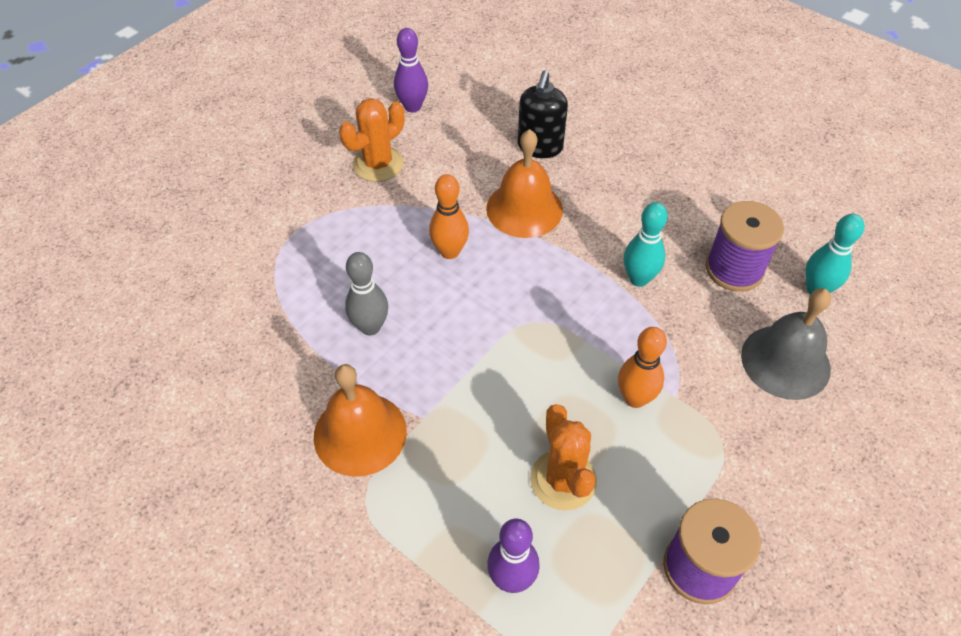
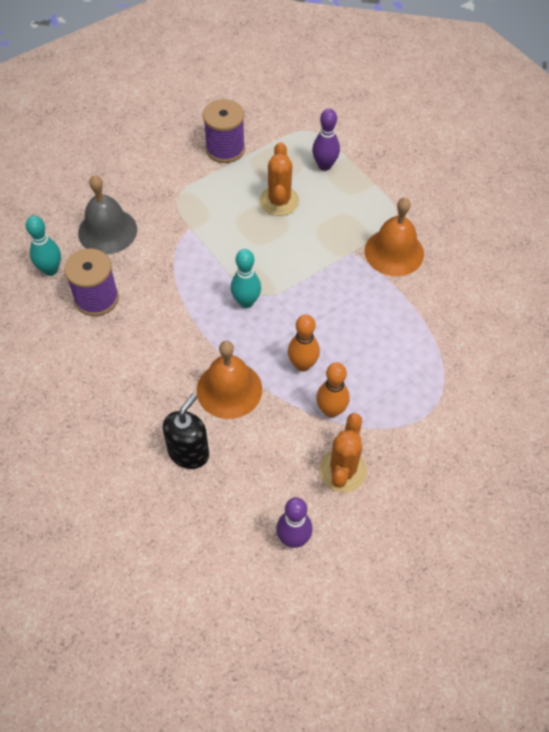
camera: 165 degrees left, 5 degrees up
orange cactus [339,98,404,182] -> orange cactus turned 45 degrees counterclockwise [319,413,367,493]
grey bowling pin [345,252,388,336] -> none
orange bowling pin [618,327,667,408] -> orange bowling pin moved to [316,362,350,418]
turquoise bowling pin [624,202,668,287] -> turquoise bowling pin moved to [231,249,261,308]

